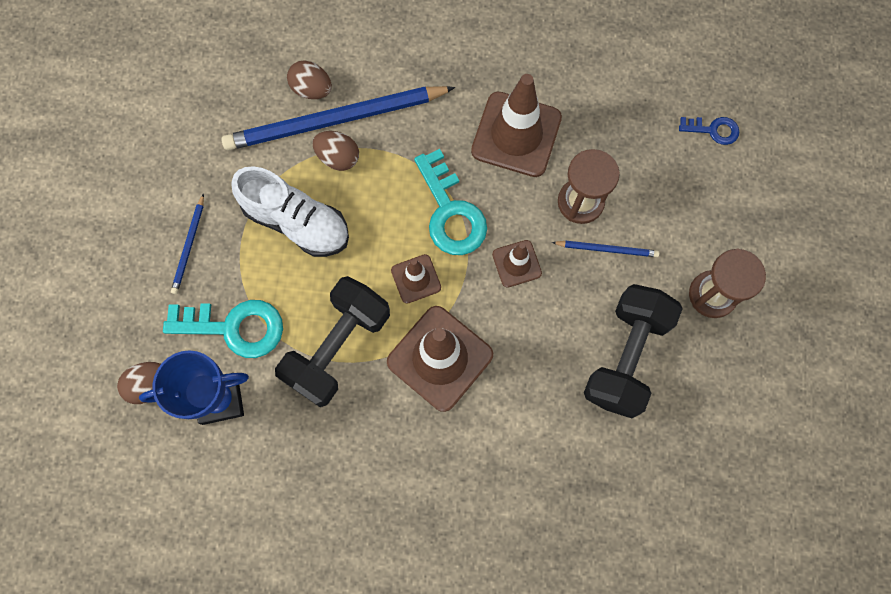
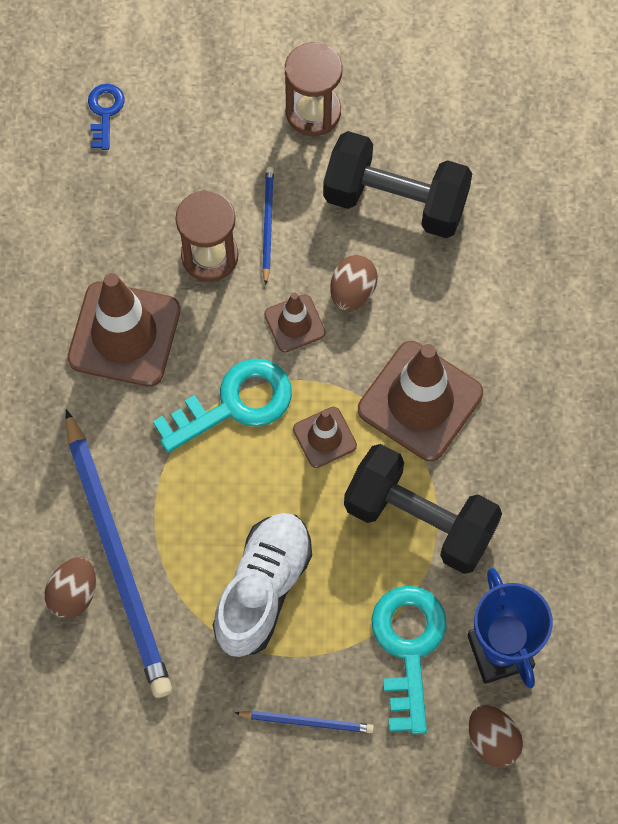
camera: 95 degrees left, 5 degrees down
brown egg [313,131,359,171] -> brown egg moved to [330,255,378,311]

